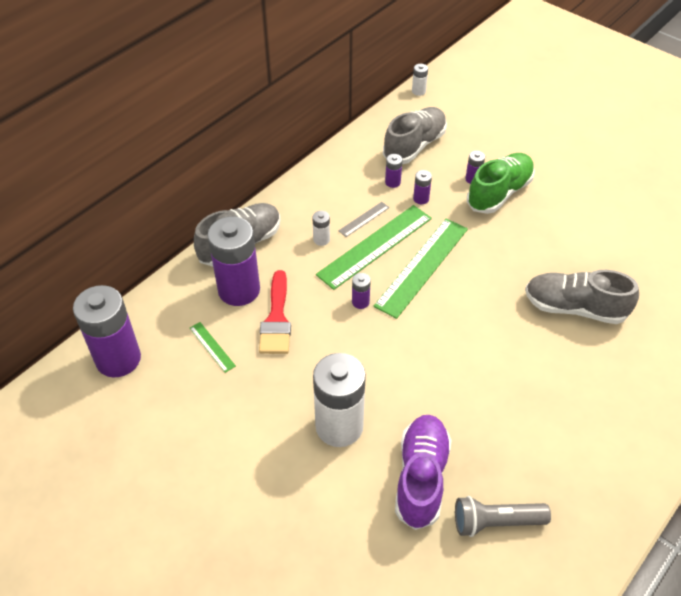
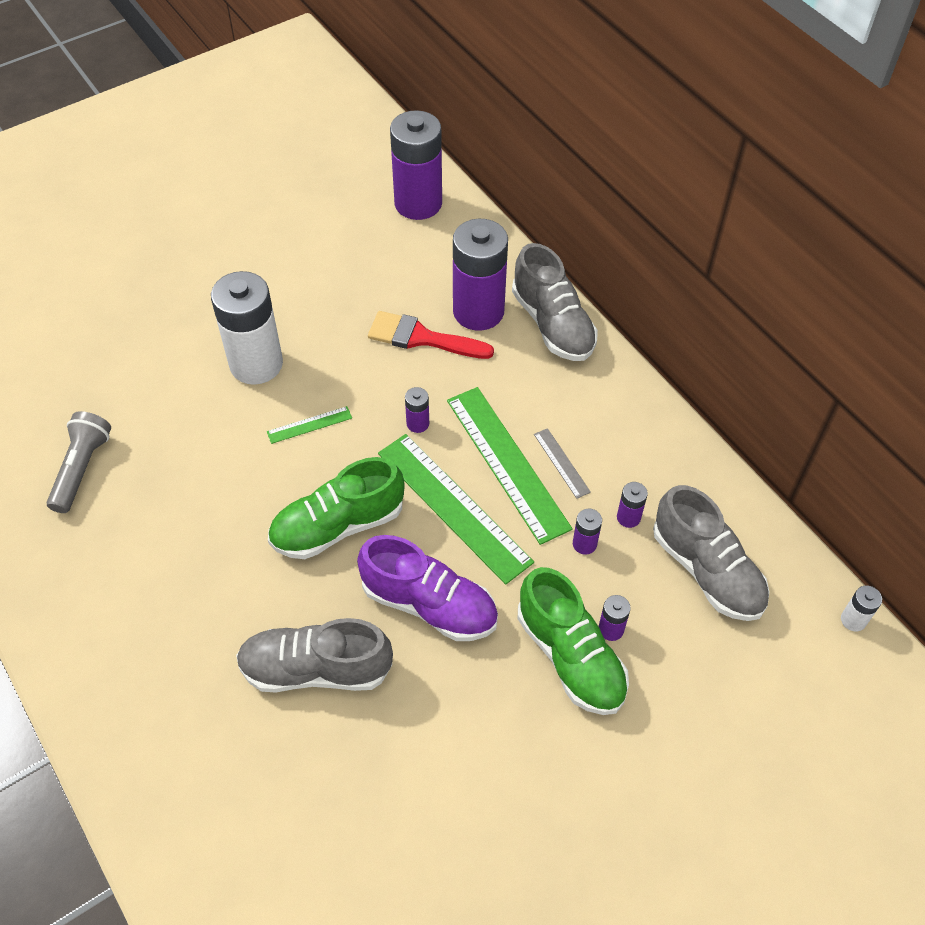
camera: 105 degrees right, 5 degrees up
green ruler [190,322,236,373] -> green ruler moved to [267,406,352,444]
white battery [312,211,330,246] -> none
purple shoe [395,415,452,530] -> purple shoe moved to [357,535,498,641]
grey shoe [525,270,639,324] -> grey shoe turned 120 degrees counterclockwise [236,618,393,693]
none -> green shoe [268,457,405,559]

